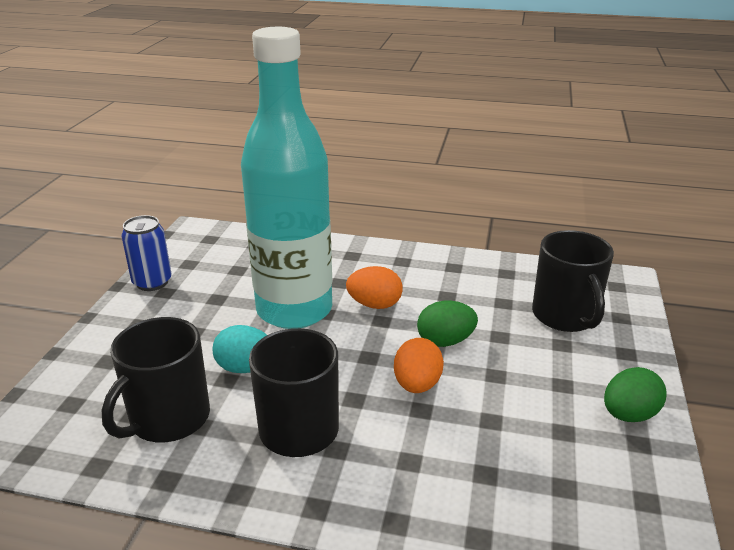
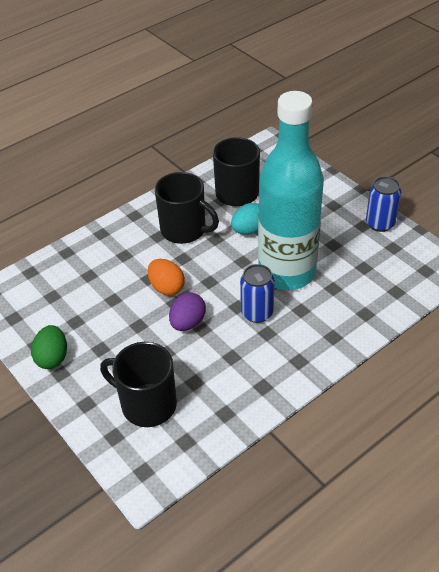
camera: 130 degrees right, 15 degrees up
orange egg [346,266,403,309] -> blue can [240,264,275,323]
green egg [417,301,478,347] -> purple egg [169,292,206,331]

